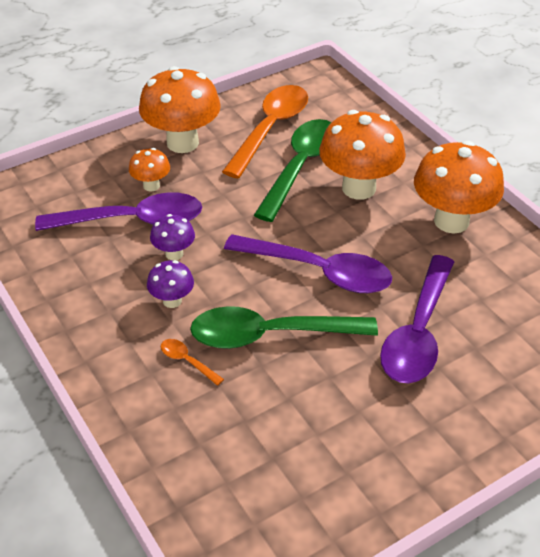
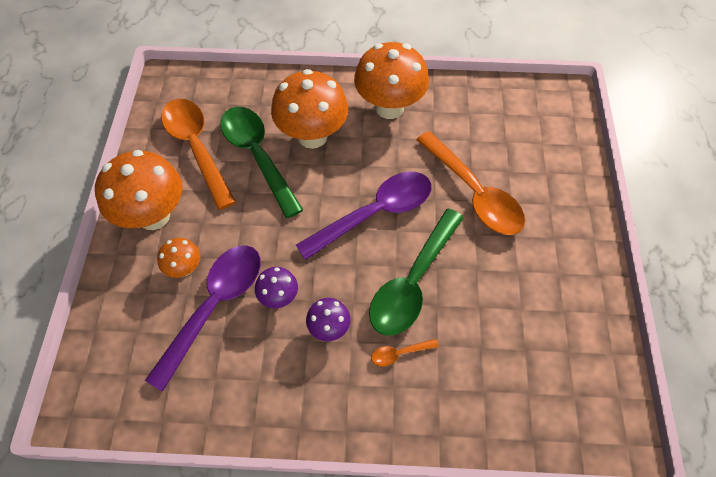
camera: 55 degrees left, 15 degrees up
purple spoon [380,255,454,383] -> orange spoon [416,131,525,235]

